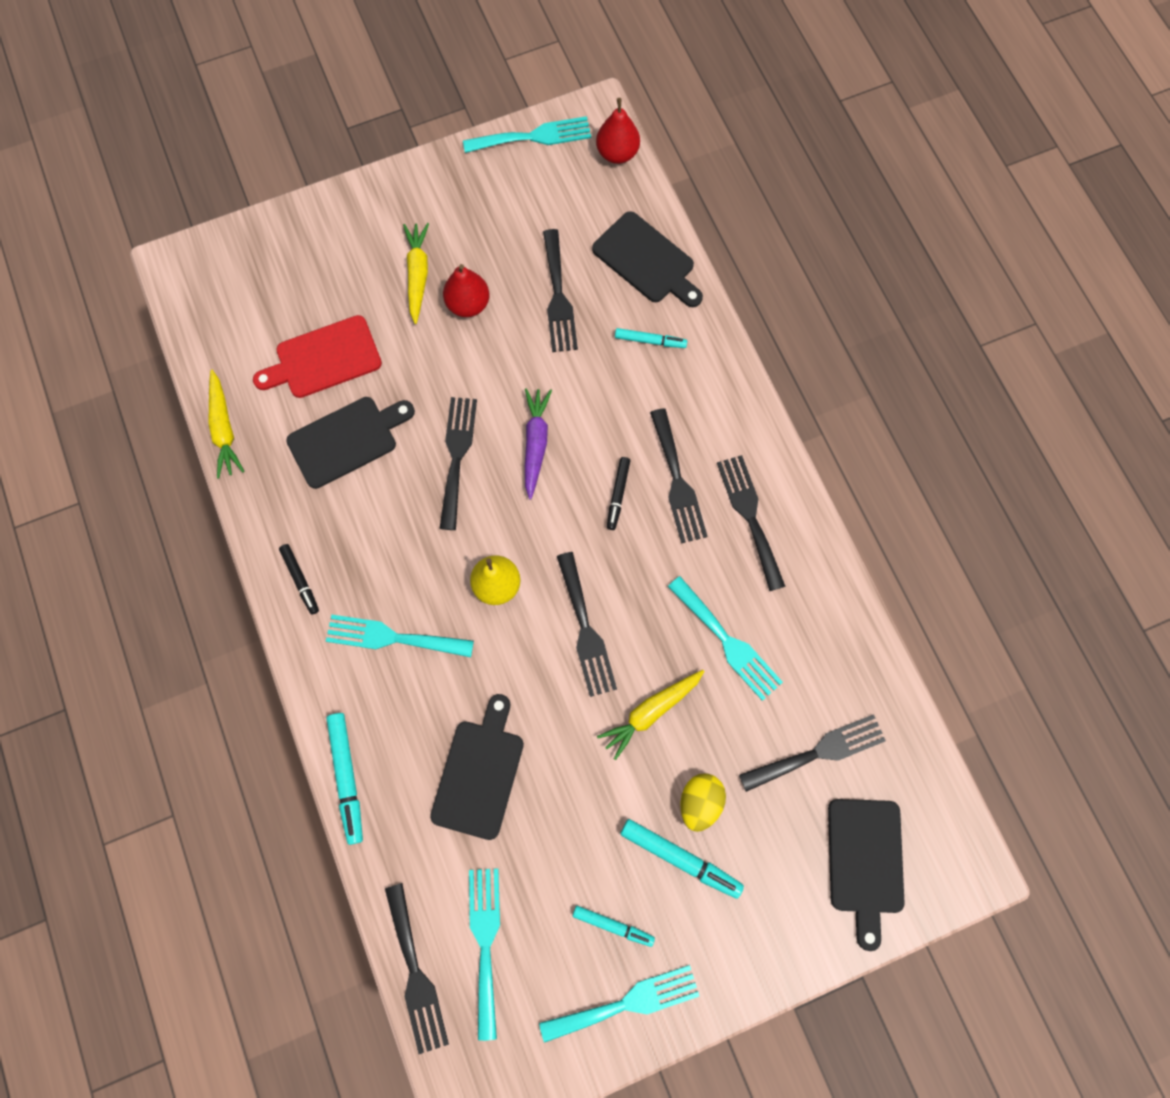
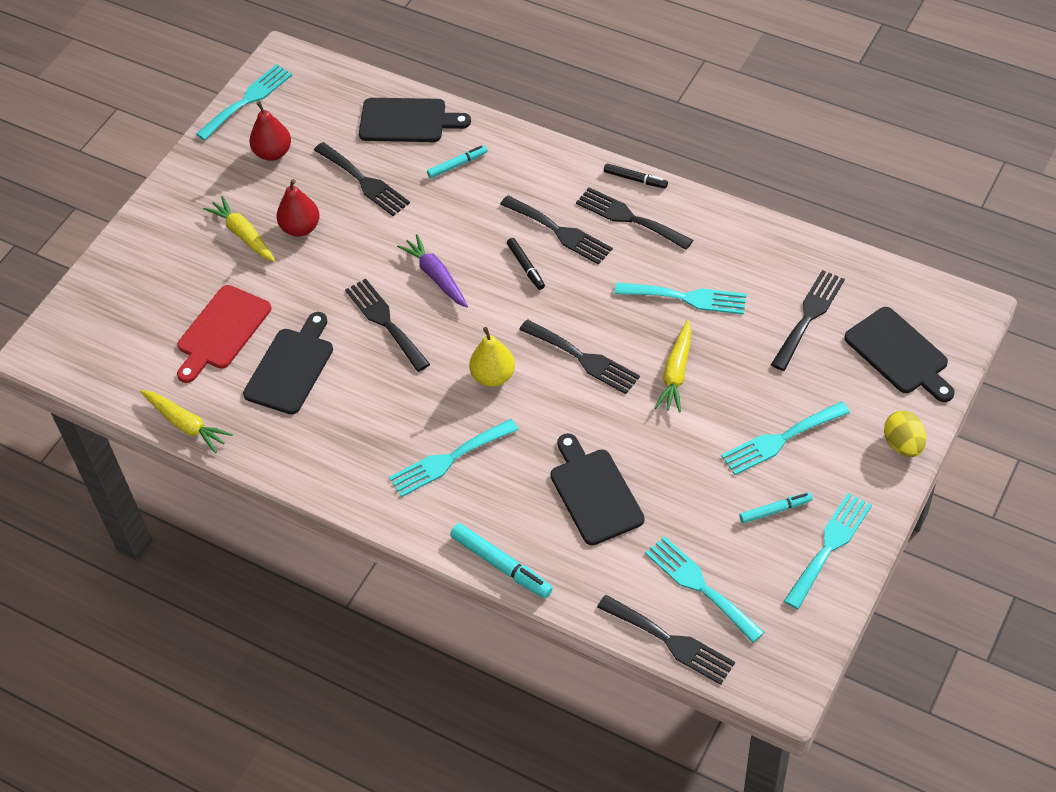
camera: 35 degrees left, 20 degrees down
black marker [279,544,319,615] -> black marker moved to [604,163,668,188]
red pear [596,98,640,164] -> red pear moved to [249,101,291,161]
turquoise marker [620,819,744,899] -> turquoise fork [721,401,850,475]
yellow egg [681,773,726,832] -> yellow egg moved to [884,411,926,457]

